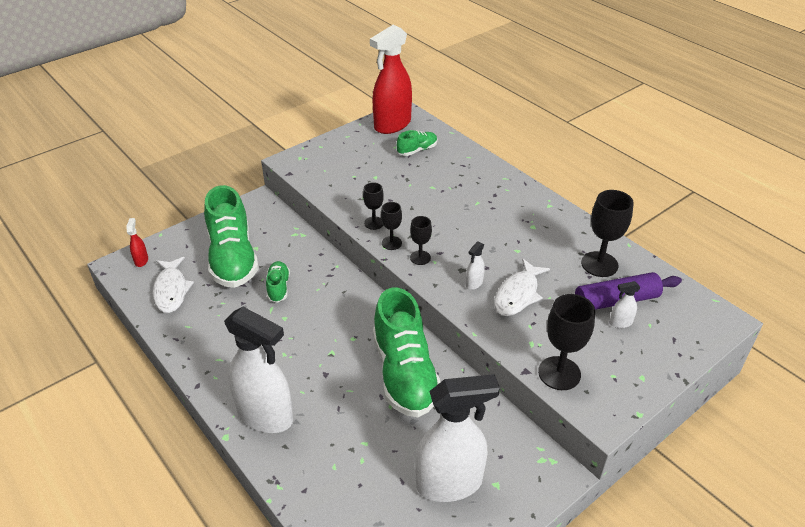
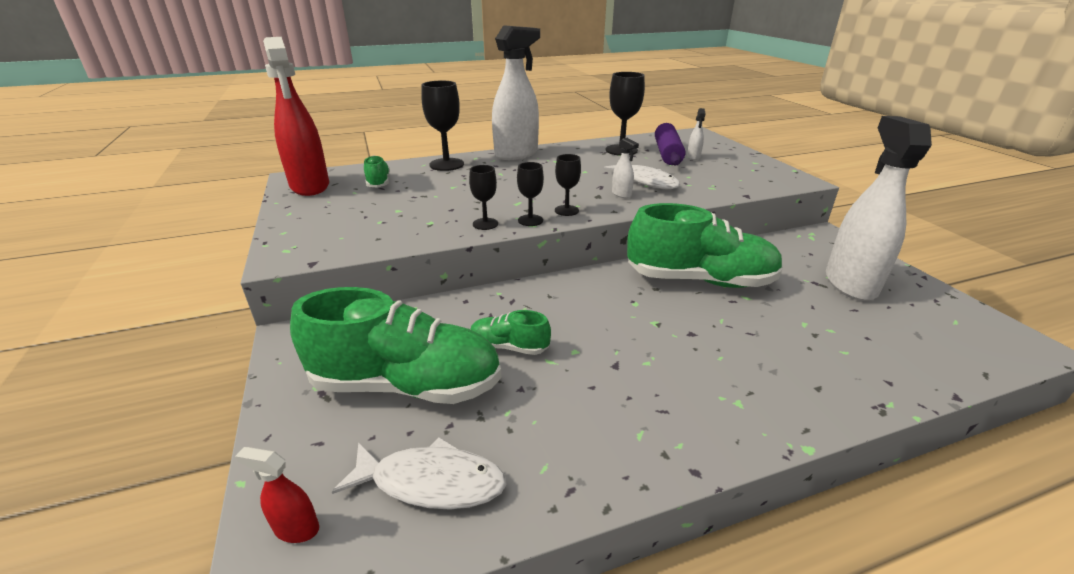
camera: 70 degrees left, 10 degrees down
white spray bottle [224,307,293,433] -> white spray bottle moved to [492,25,540,160]
black goblet [538,294,595,390] -> black goblet moved to [422,81,464,171]

